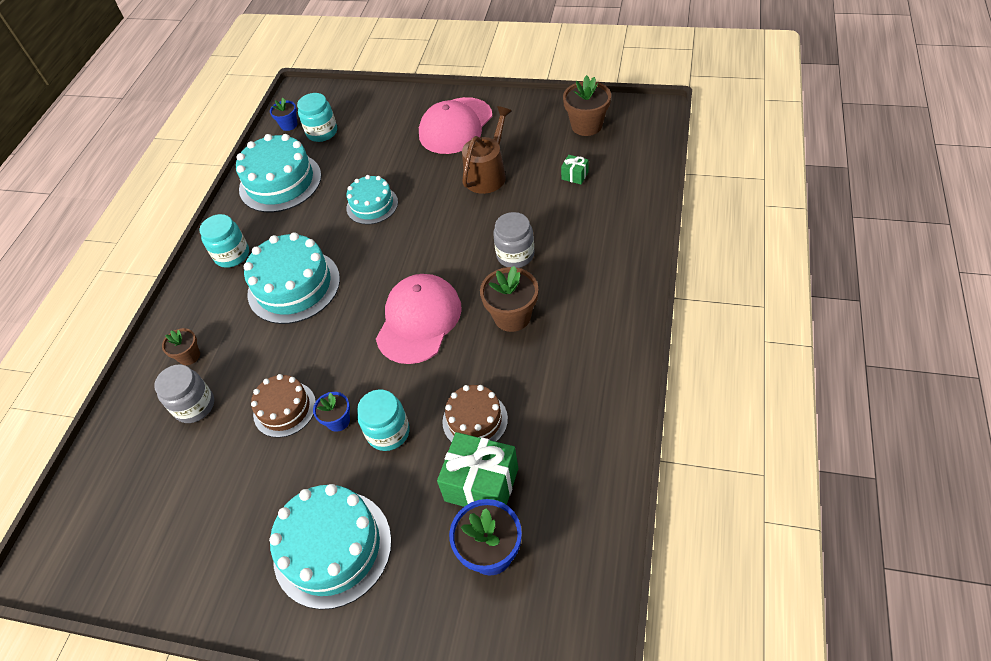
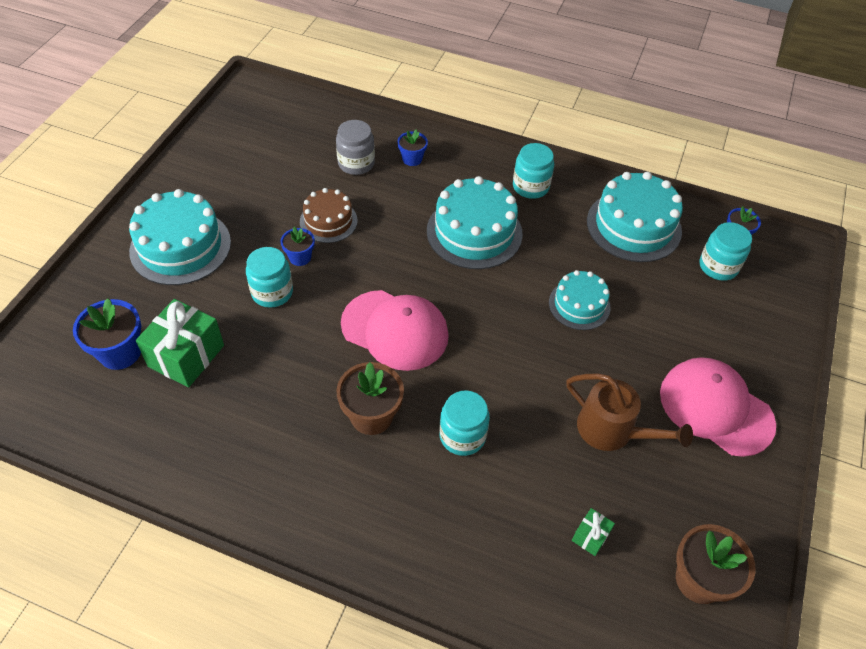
camera: 90 degrees right, 0 degrees up
brown flower pot [162,328,200,365] -> blue flower pot [397,129,428,166]
brown cake [442,385,508,442] -> none
grey jar [493,212,534,268] -> turquoise jar [439,390,490,456]

